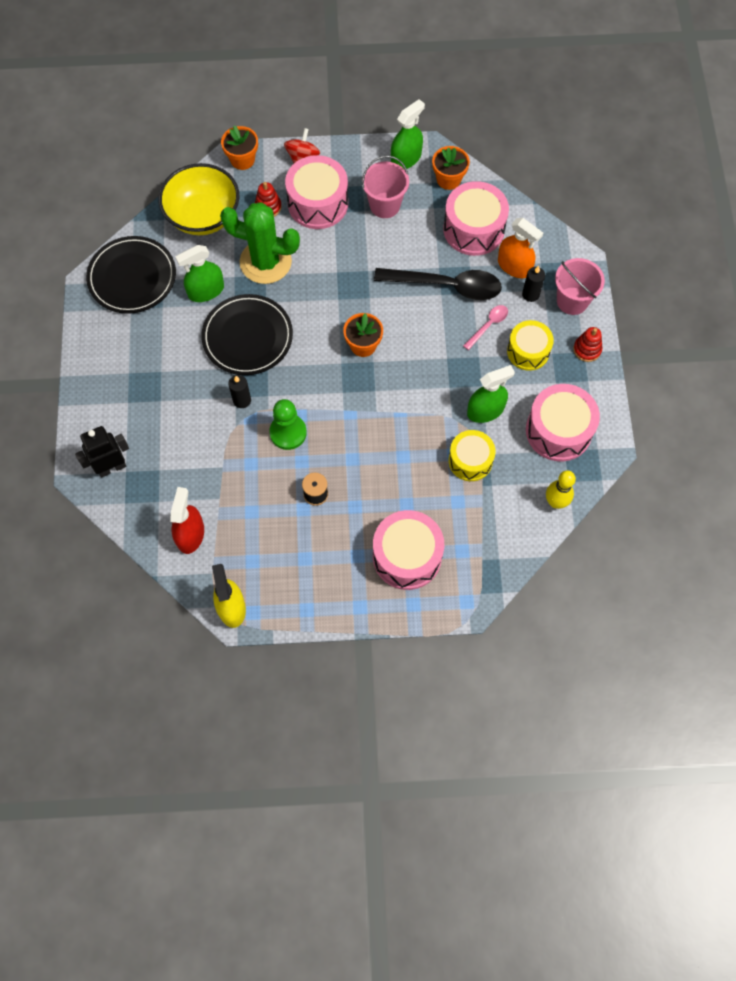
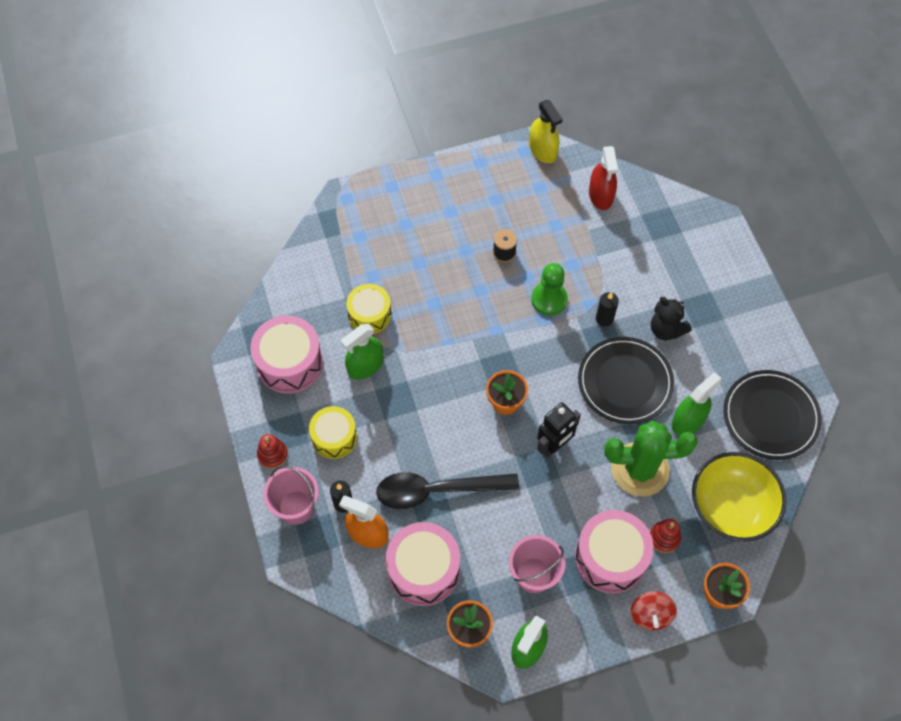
camera: 165 degrees right, 5 degrees down
black robot [75,426,129,478] -> black robot moved to [537,402,581,458]
pink drum [373,510,444,590] -> none
pink spoon [463,305,508,350] -> none
yellow bowling pin [546,470,576,509] -> none
none -> black teddy bear [651,297,692,340]

